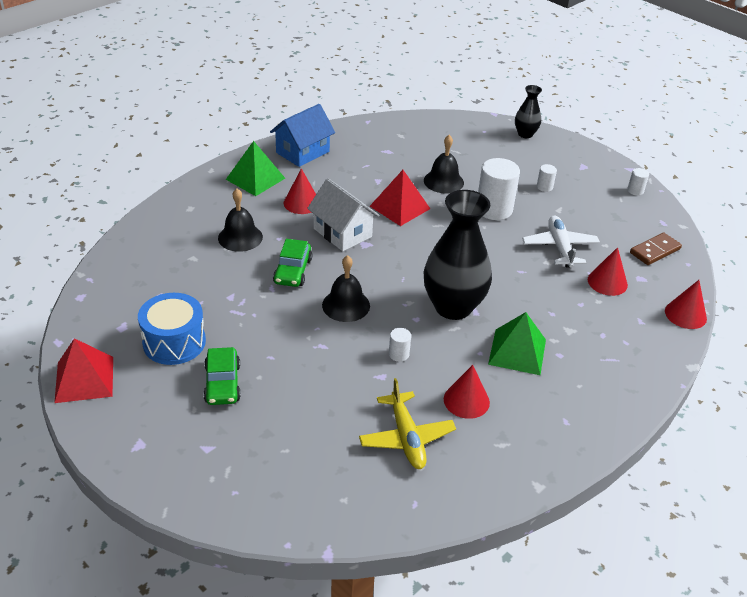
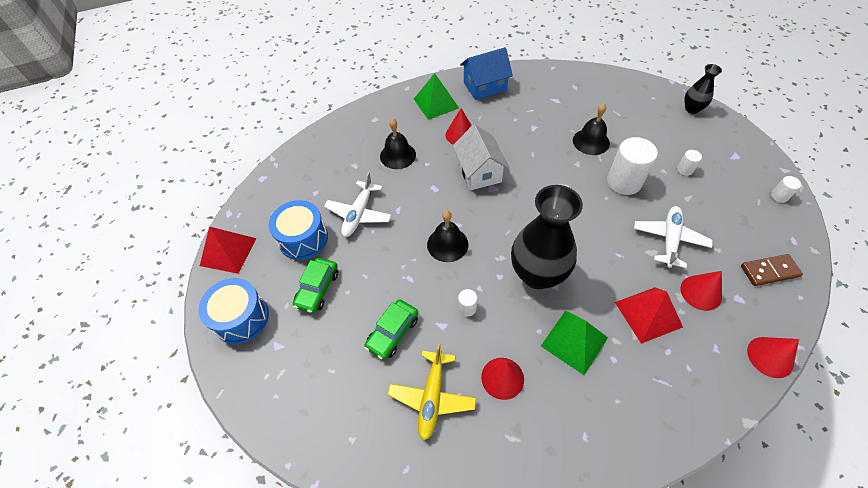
camera: 30 degrees right, 15 degrees up
green car [273,239,312,287] -> green car moved to [364,299,418,360]
red pyramid [370,170,430,226] -> red pyramid moved to [615,287,683,344]
none -> blue drum [198,278,269,344]
none -> white plane [324,172,392,237]

